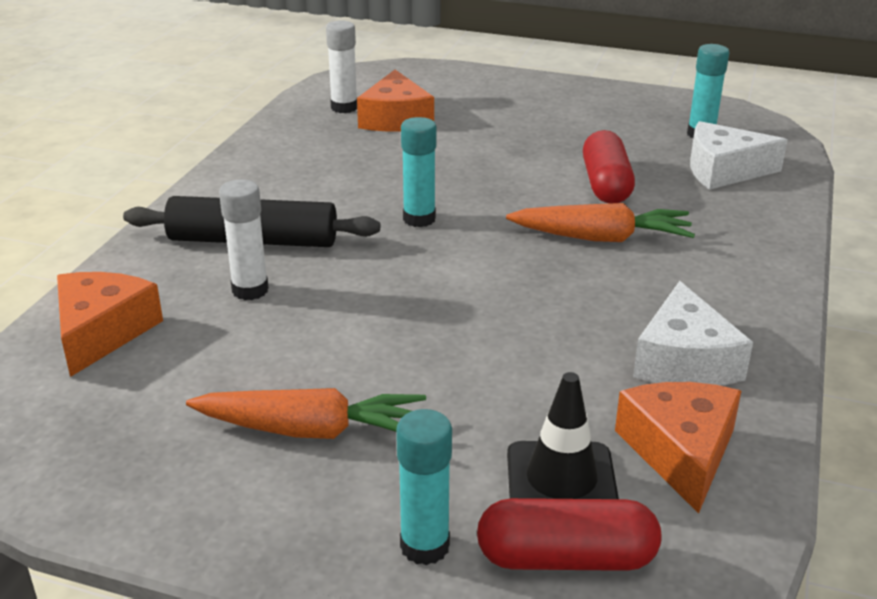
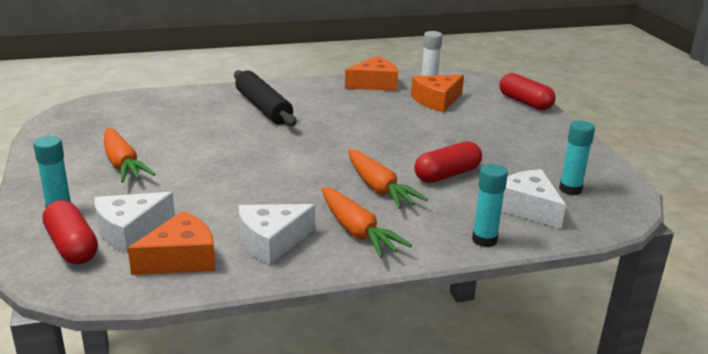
camera: 55 degrees right, 5 degrees down
orange cheese [57,272,163,377] -> orange cheese moved to [345,56,398,91]
white glue stick [219,179,269,300] -> none
turquoise glue stick [401,117,436,227] -> turquoise glue stick moved to [472,164,508,247]
black traffic cone [507,372,619,499] -> white cheese [94,192,175,254]
none -> orange carrot [322,187,412,258]
none -> red capsule [499,73,556,110]

